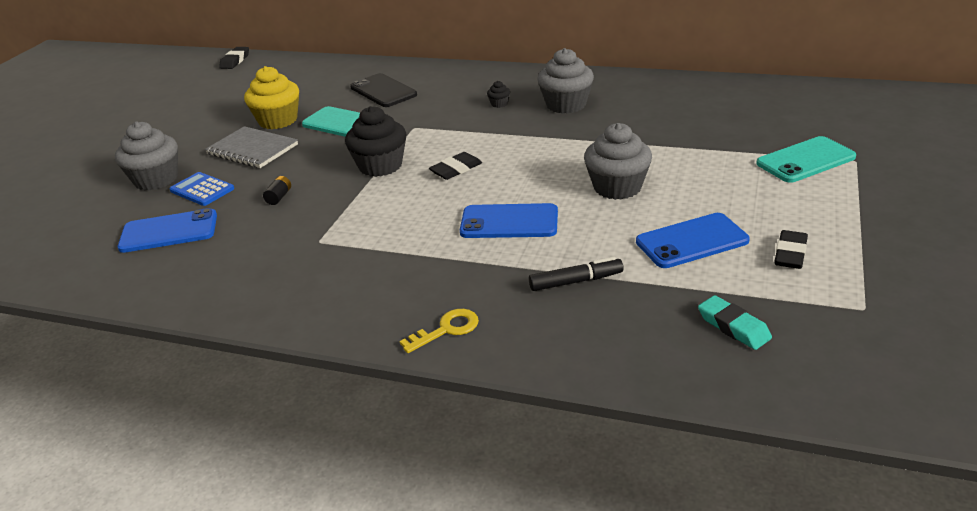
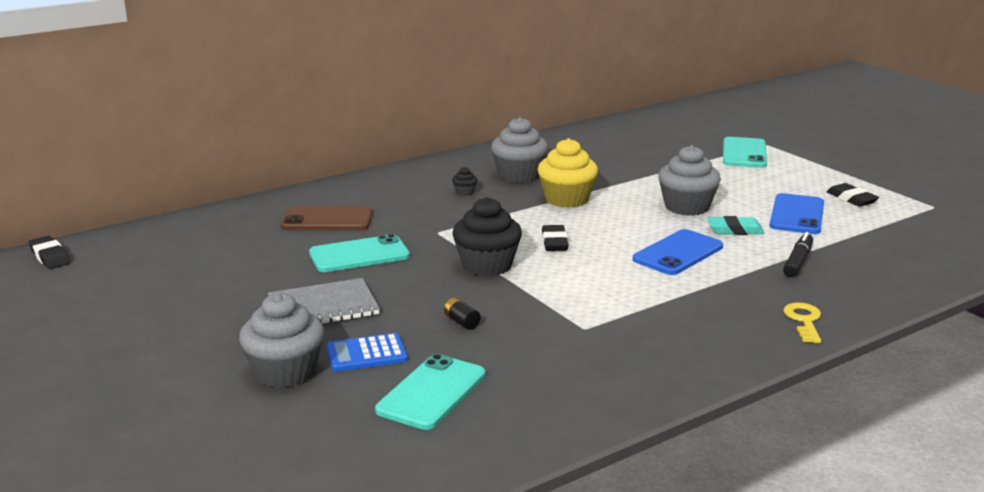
camera: 55 degrees left, 10 degrees down
blue phone [118,208,217,253] -> turquoise phone [375,354,486,430]
yellow cupcake [244,66,299,129] -> yellow cupcake moved to [538,138,598,208]
black phone [350,73,417,107] -> brown phone [281,206,373,230]
turquoise eraser [698,295,772,350] -> turquoise eraser moved to [707,216,765,235]

